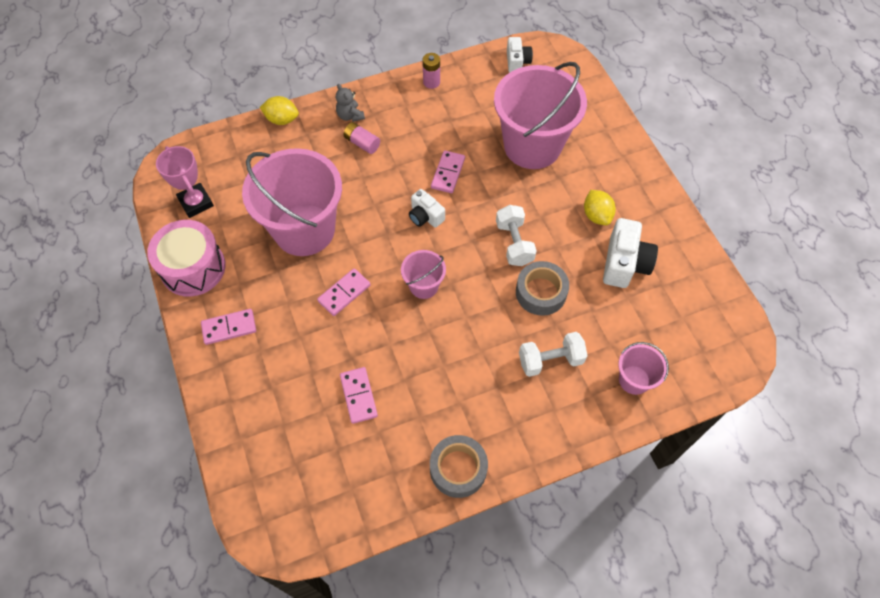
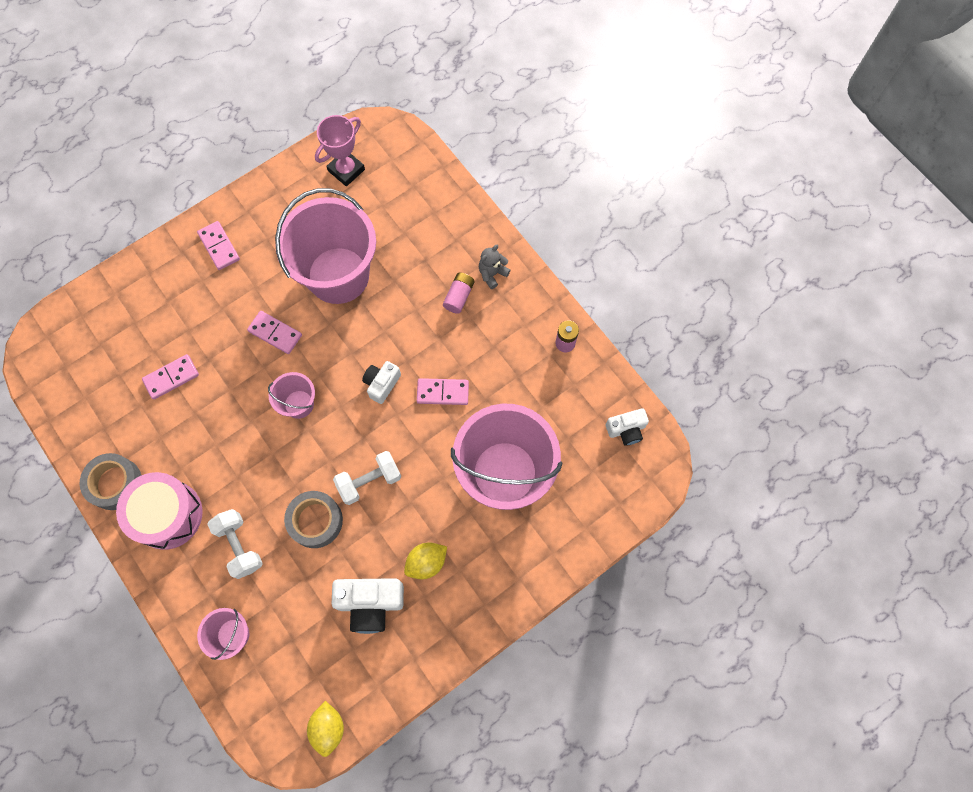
camera: 75 degrees right, 10 degrees up
pink drum [147,220,226,297] -> pink drum moved to [116,472,203,550]
yellow lemon [260,96,299,125] -> yellow lemon moved to [307,701,344,757]

